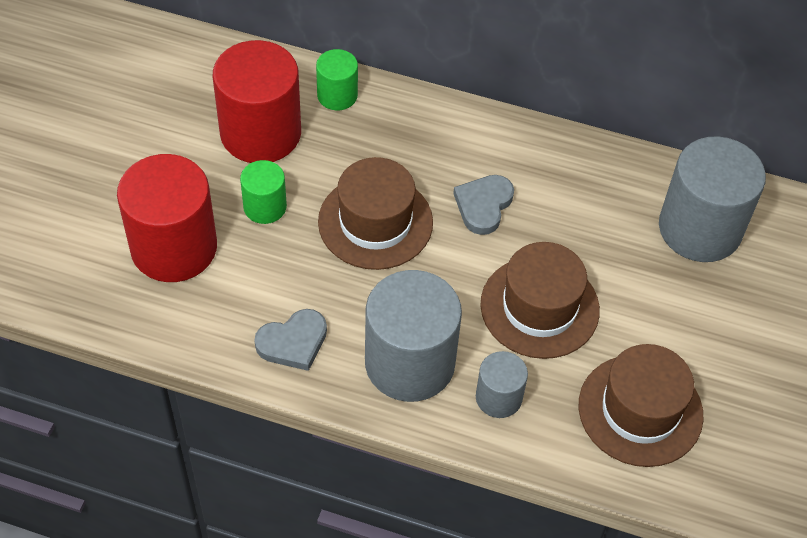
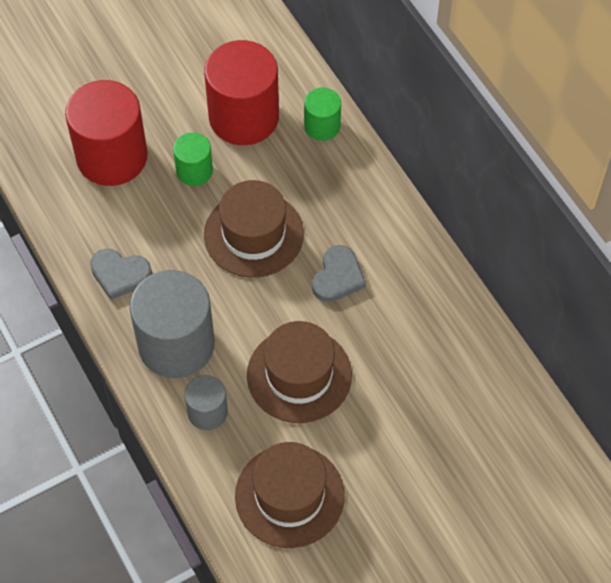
camera: 45 degrees right, 5 degrees up
grey heart [453,175,514,235] -> grey heart turned 135 degrees clockwise [312,245,366,302]
grey cylinder [659,136,766,262] -> none

